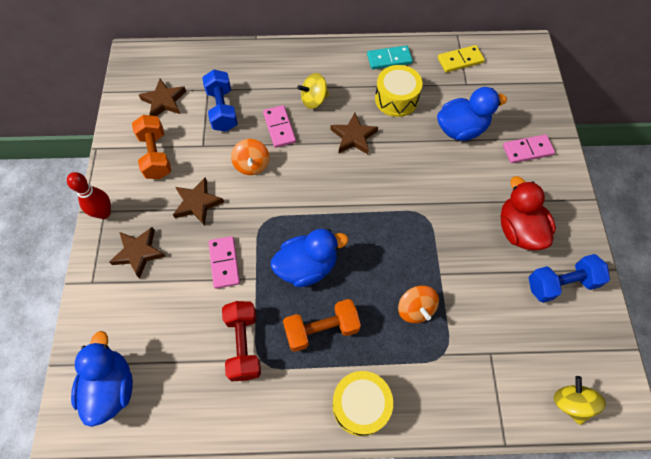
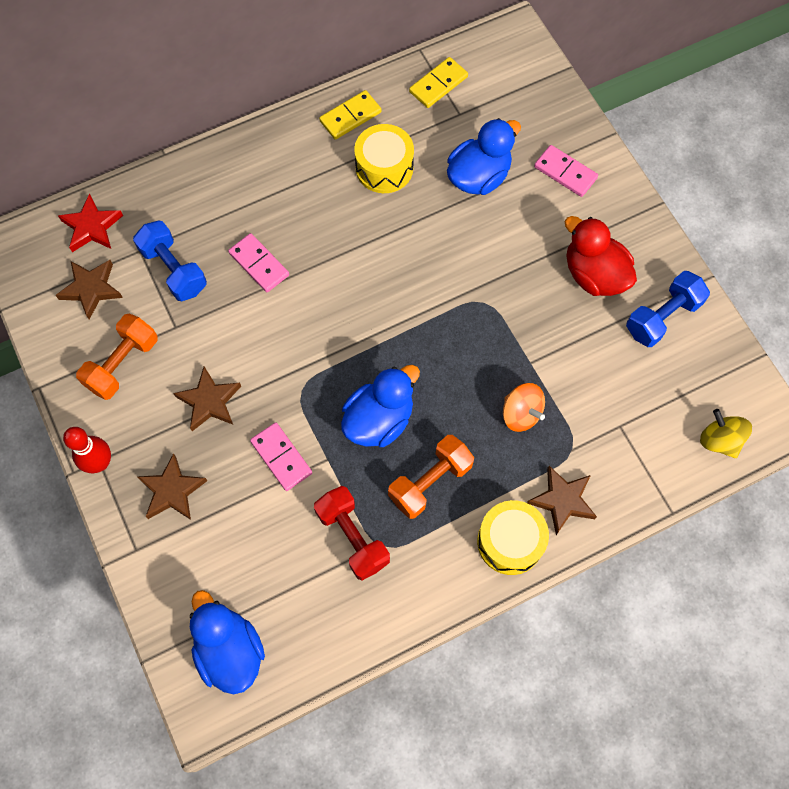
camera: 25 degrees left, 5 degrees up
orange dumbbell [132,115,171,179] -> orange dumbbell turned 75 degrees clockwise [76,313,157,400]
orange spinning top [231,139,269,175] -> none
yellow spinning top [297,73,329,109] -> none
brown star [331,113,378,154] -> brown star moved to [527,466,597,535]
turquoise domino [367,45,413,69] -> yellow domino [319,90,381,140]
pink domino [503,134,555,163] -> pink domino turned 75 degrees clockwise [534,145,598,197]
none -> red star [58,193,123,252]

